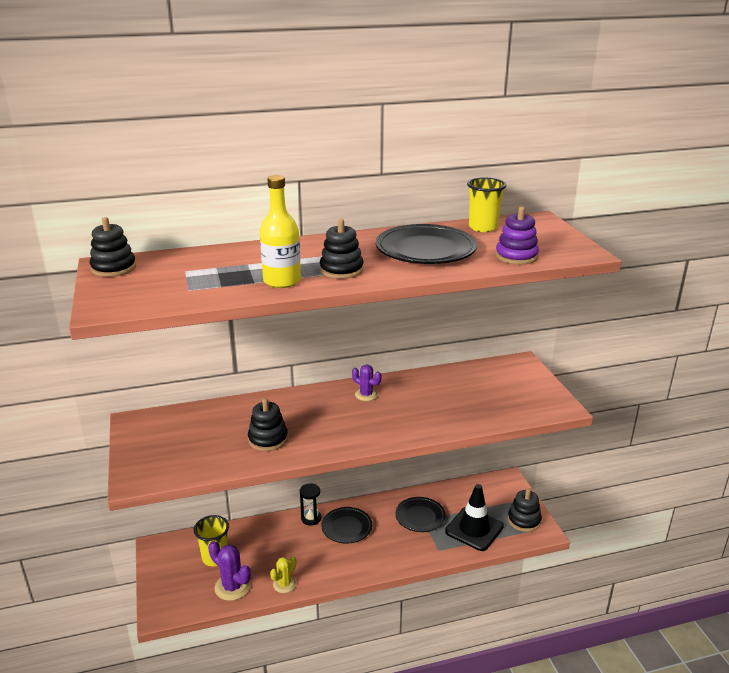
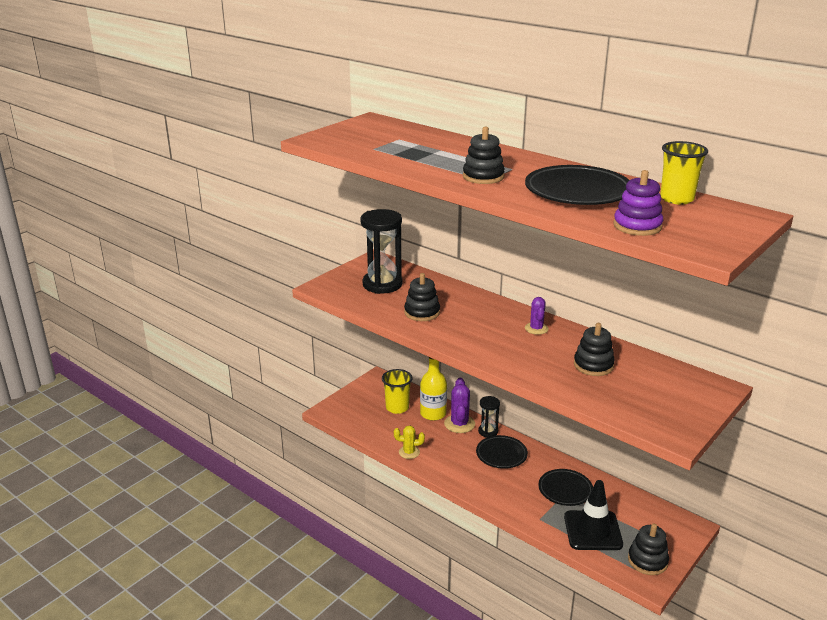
camera: 55 degrees right, 0 degrees up
black stacking toy [90,217,136,277] -> black stacking toy moved to [574,323,615,376]
purple cactus [208,541,251,601] -> purple cactus moved to [444,378,475,433]
yellow bottle [260,175,301,288] -> yellow bottle moved to [420,357,447,421]
none -> black hourglass [360,209,402,294]

